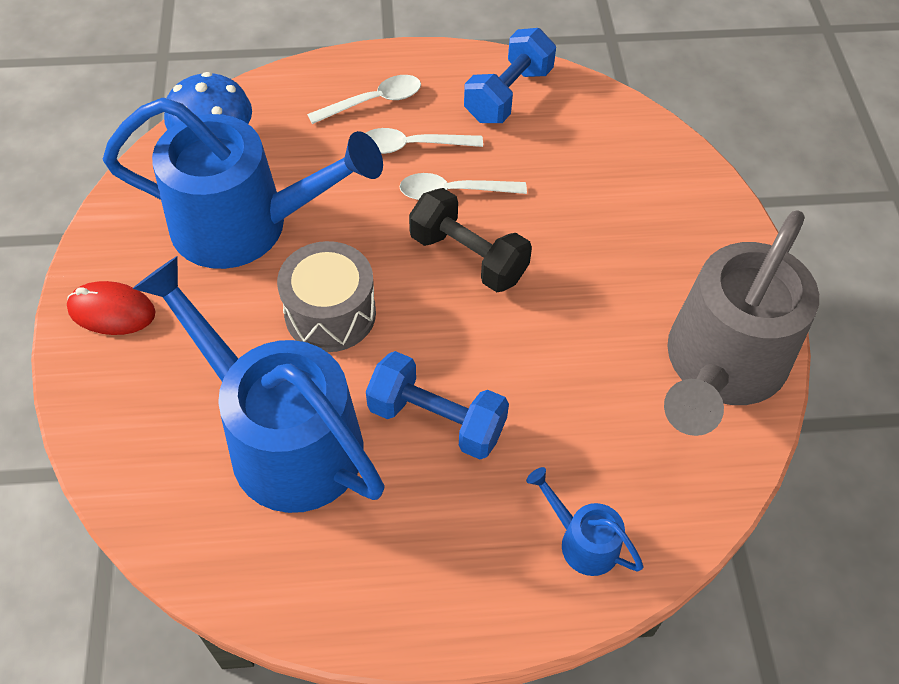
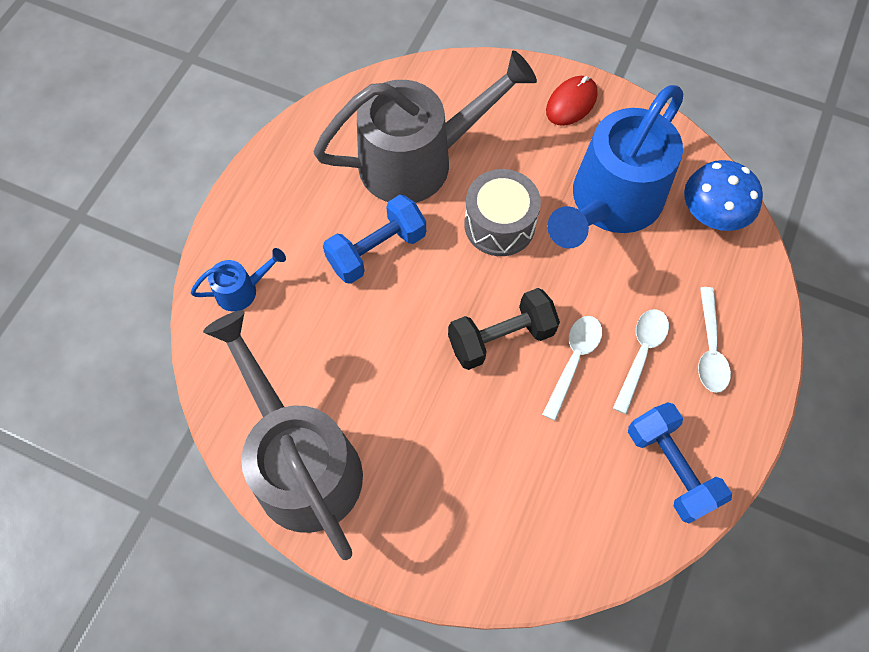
camera: 120 degrees right, 10 degrees up
blue watering can [133,256,385,513] -> grey watering can [313,51,537,203]

